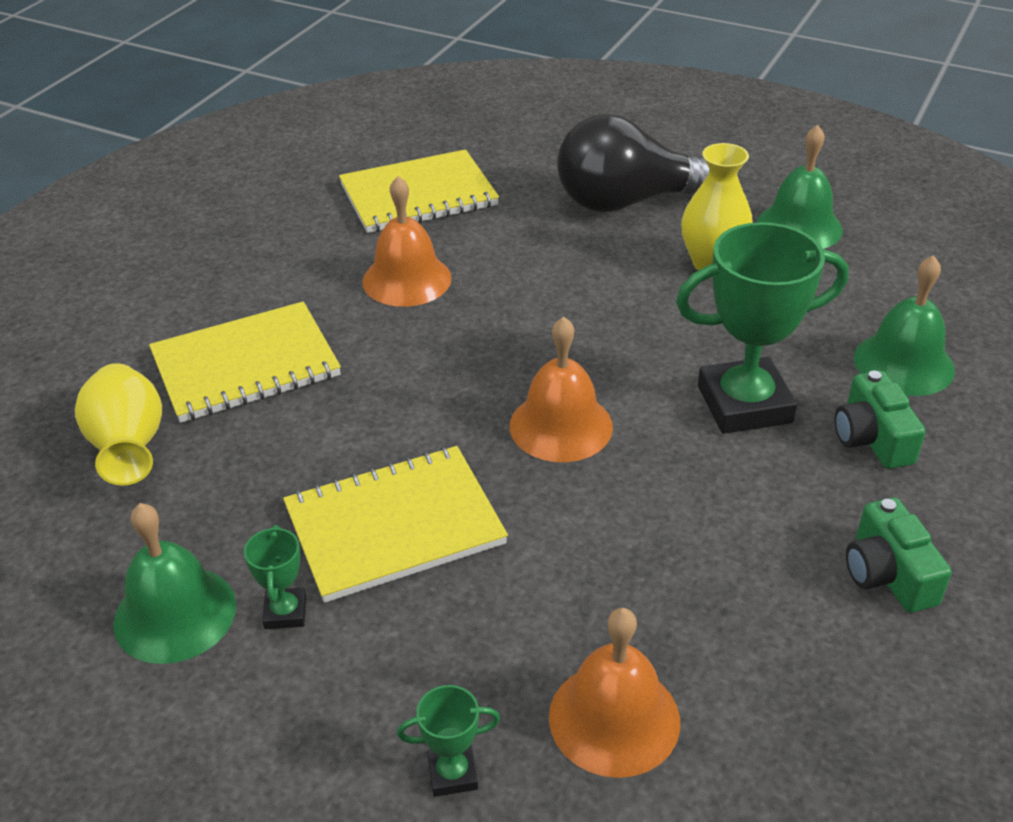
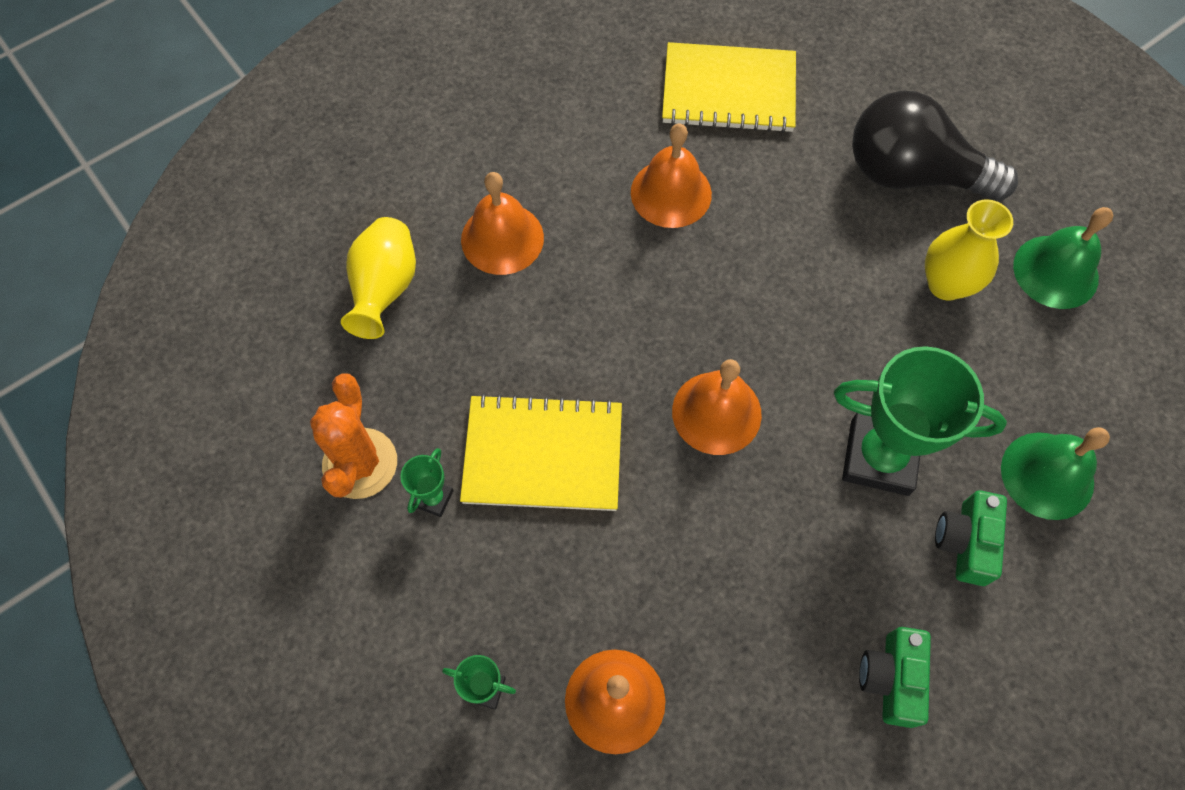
camera: 25 degrees right, 25 degrees up
green bell [113,503,236,664] -> orange cactus [310,373,397,499]
yellow notebook [149,301,341,423] -> orange bell [461,172,544,275]

